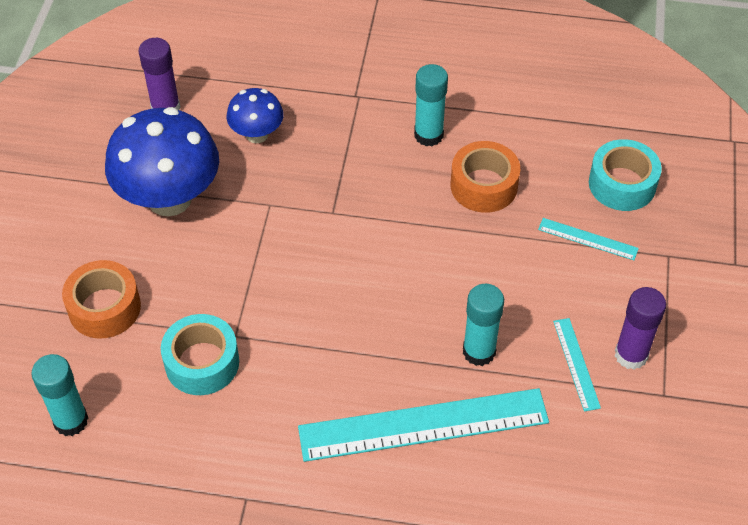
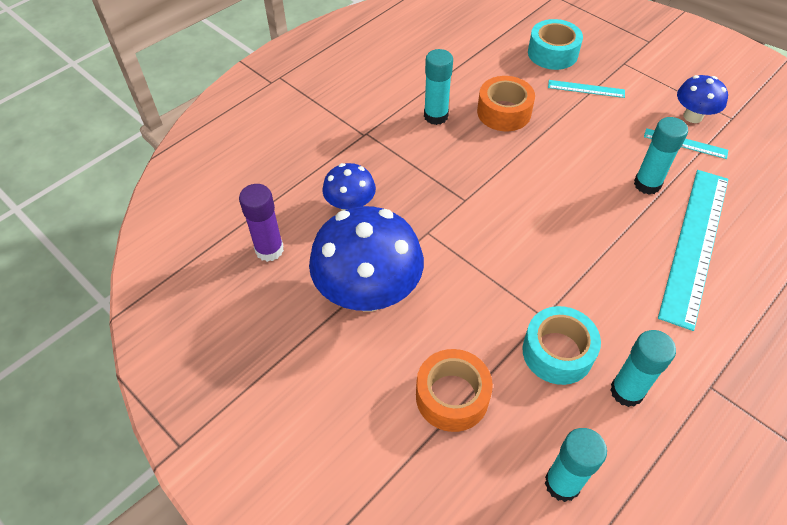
camera: 55 degrees left, 0 degrees up
turquoise ruler [538,218,639,260] -> turquoise ruler turned 45 degrees clockwise [548,80,625,98]
purple glue stick [615,287,666,370] -> blue mushroom [677,75,728,123]
none -> turquoise glue stick [610,330,676,407]

